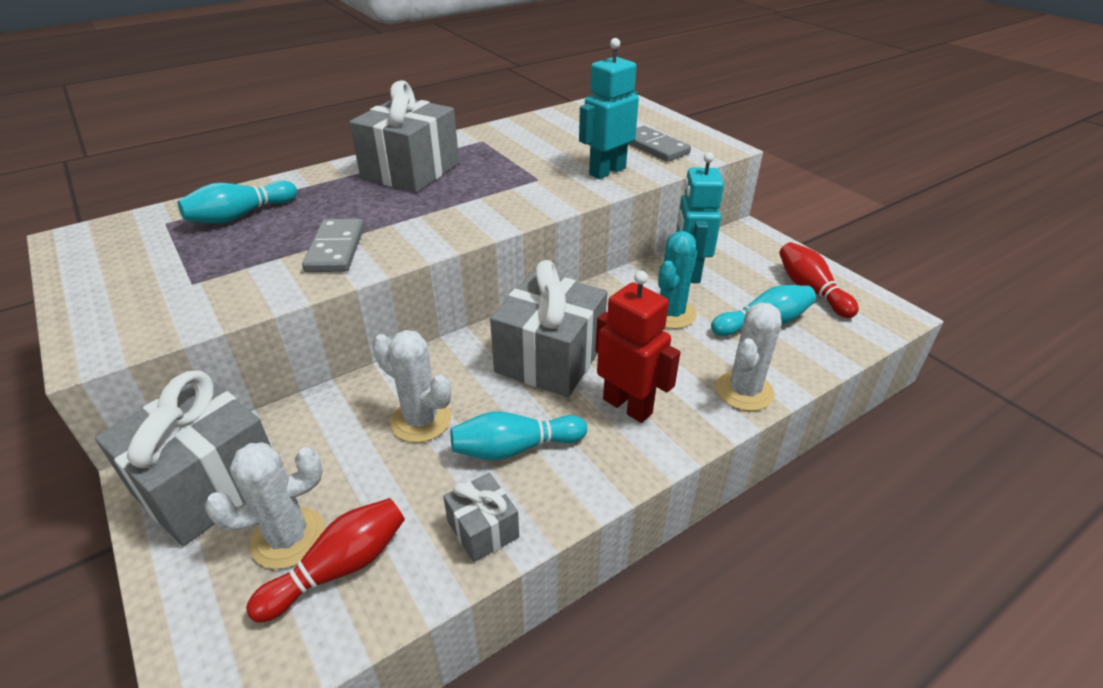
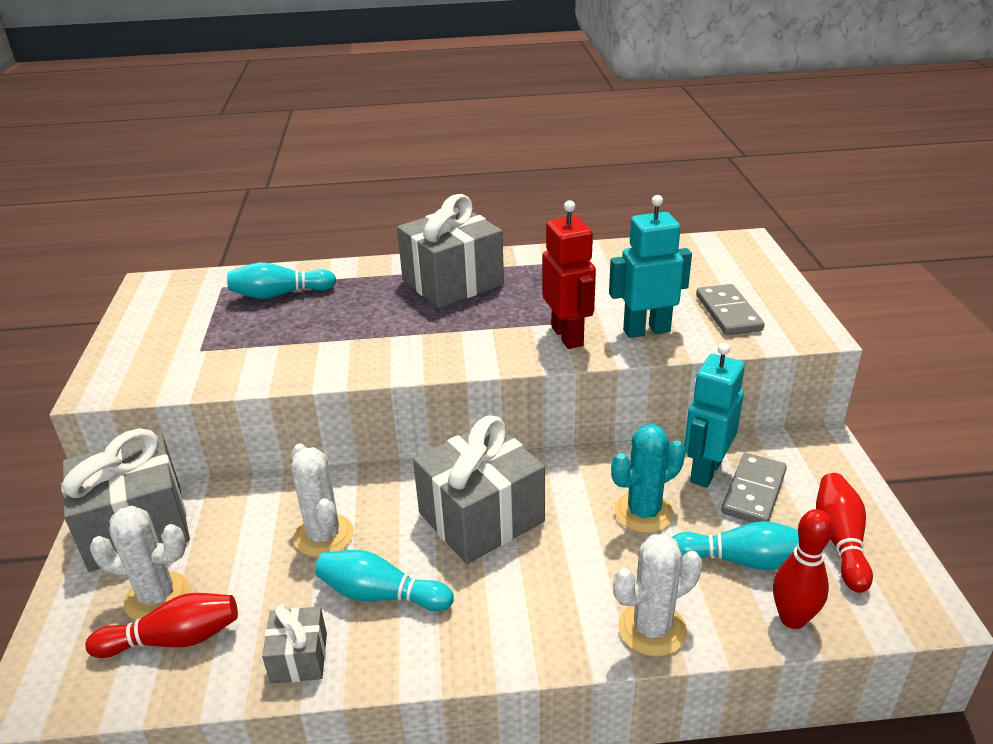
camera: 30 degrees right, 5 degrees down
grey domino [302,219,364,272] -> grey domino moved to [721,453,787,523]
red robot [595,271,680,423] -> red robot moved to [542,200,596,349]
none -> red bowling pin [773,509,833,629]

